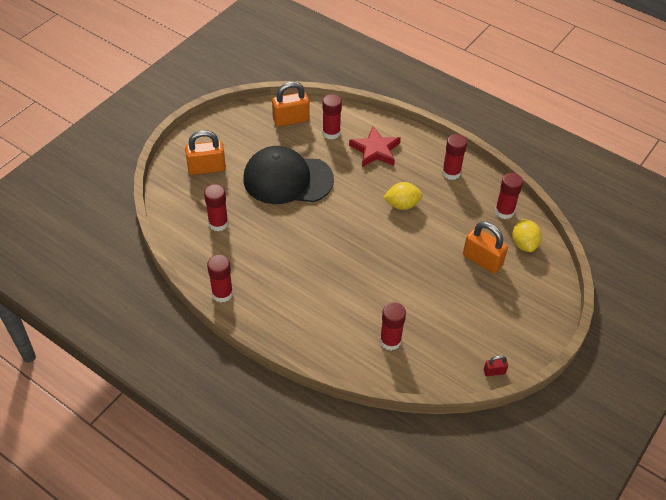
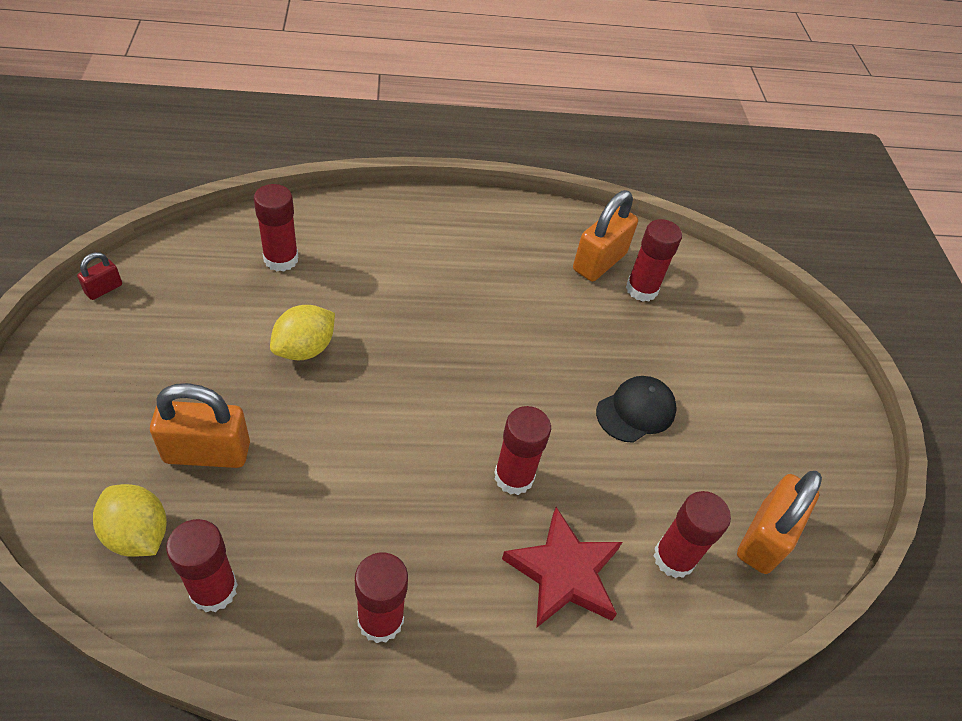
camera: 135 degrees right, 0 degrees up
orange padlock [185,130,226,175] -> orange padlock moved to [573,190,638,281]
red glue stick [207,255,233,303] -> red glue stick moved to [494,406,551,495]
black cap [243,146,334,204] -> black cap [596,376,677,443], size x0.49
yellow lemon [383,182,423,210] -> yellow lemon moved to [270,305,335,361]

